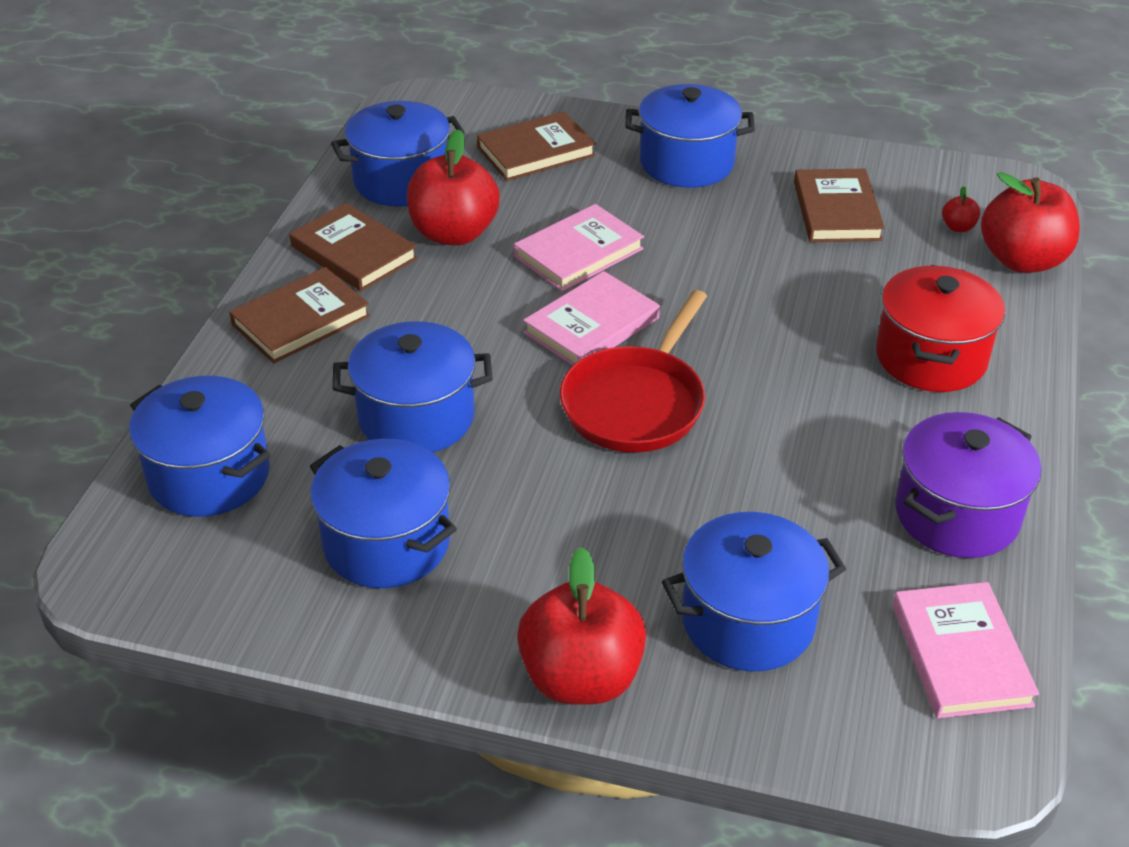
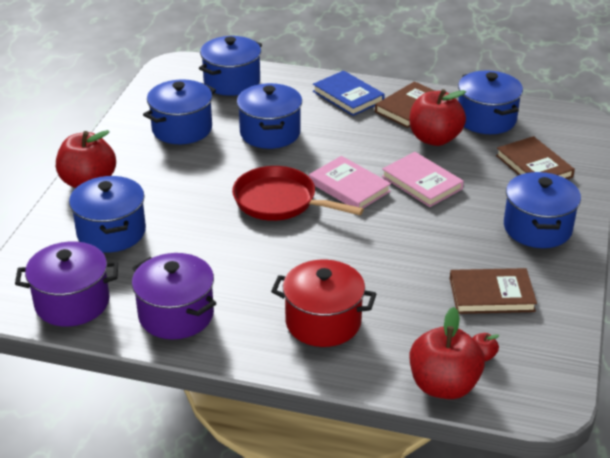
camera: 90 degrees right, 5 degrees down
brown book [229,267,370,363] -> blue book [313,70,385,116]
pink book [893,582,1039,718] -> purple pot [15,242,118,327]

